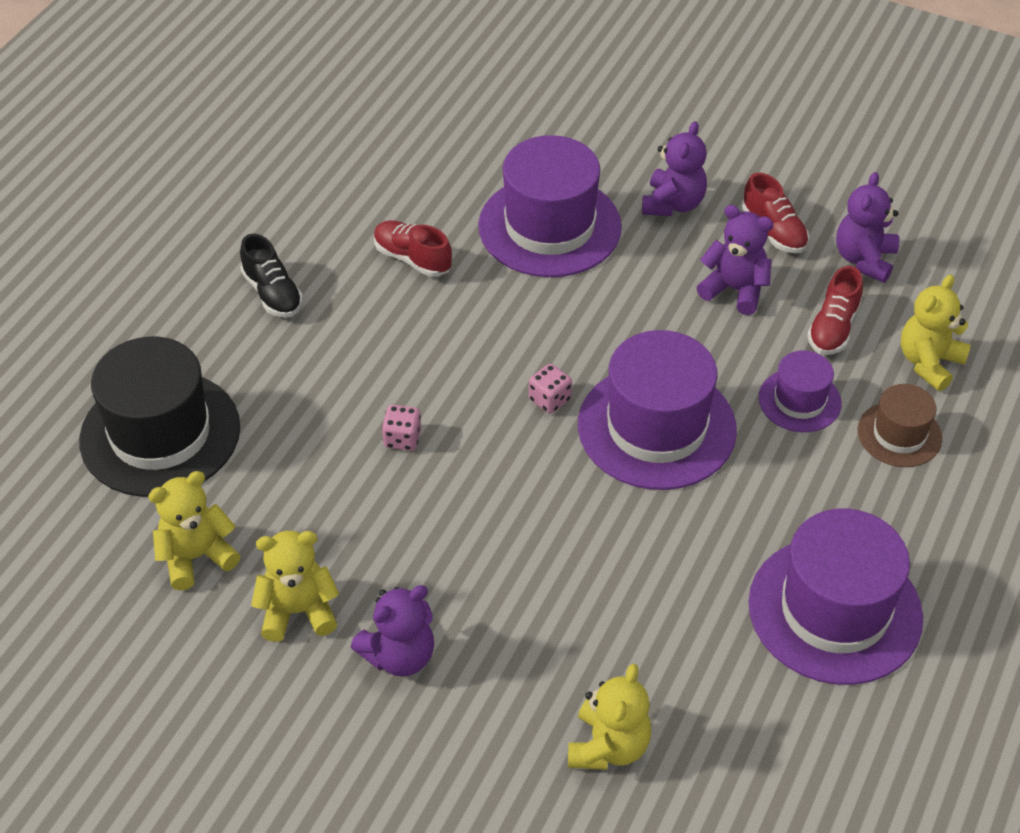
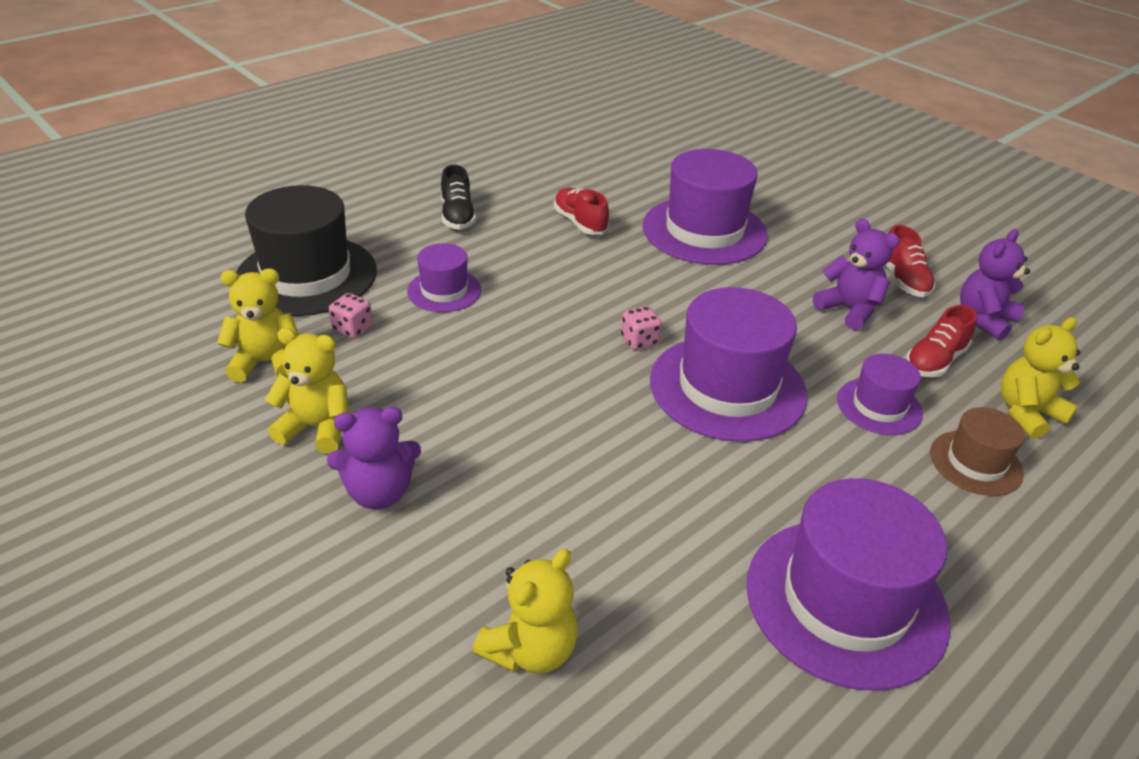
camera: 20 degrees right, 10 degrees down
pink dice [382,405,421,451] -> pink dice moved to [329,293,373,338]
purple teddy bear [642,121,707,216] -> none
none -> purple hat [407,243,481,312]

